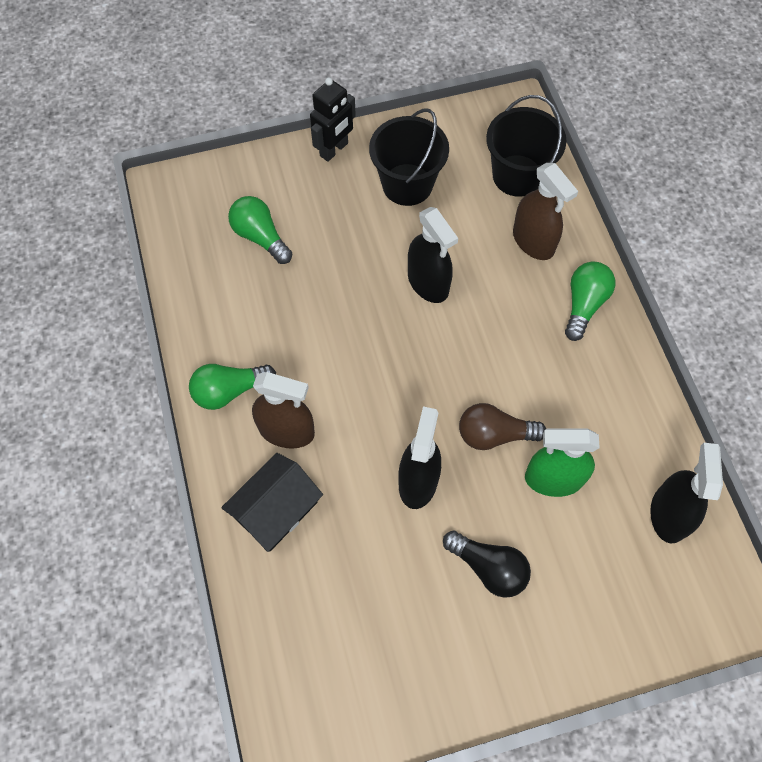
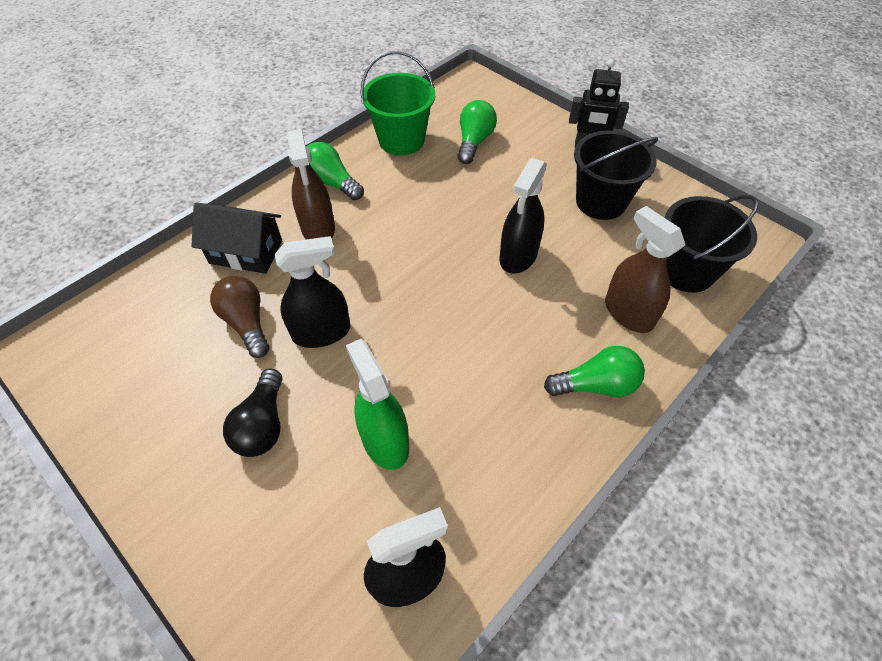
camera: 60 degrees right, 10 degrees down
brown light bulb [459,403,546,450] -> brown light bulb moved to [210,276,269,358]
brown spray bottle [513,163,578,260] -> brown spray bottle turned 120 degrees clockwise [605,206,685,333]
none -> green bucket [360,51,435,155]

